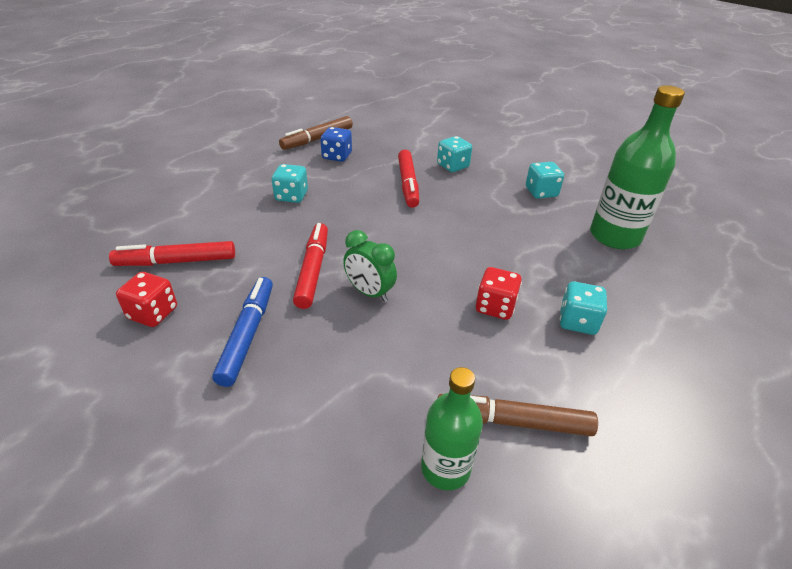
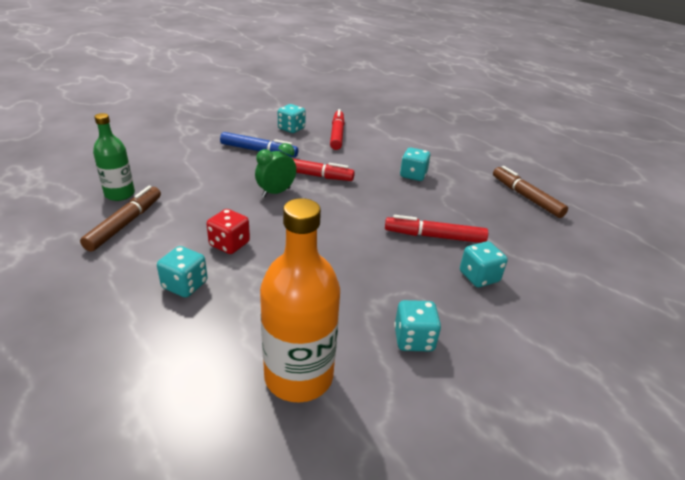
camera: 100 degrees right, 5 degrees down
red dice [116,272,177,327] -> turquoise dice [278,104,306,133]
blue dice [320,127,352,162] -> none
green bottle [590,85,685,249] -> orange bottle [260,198,340,402]

